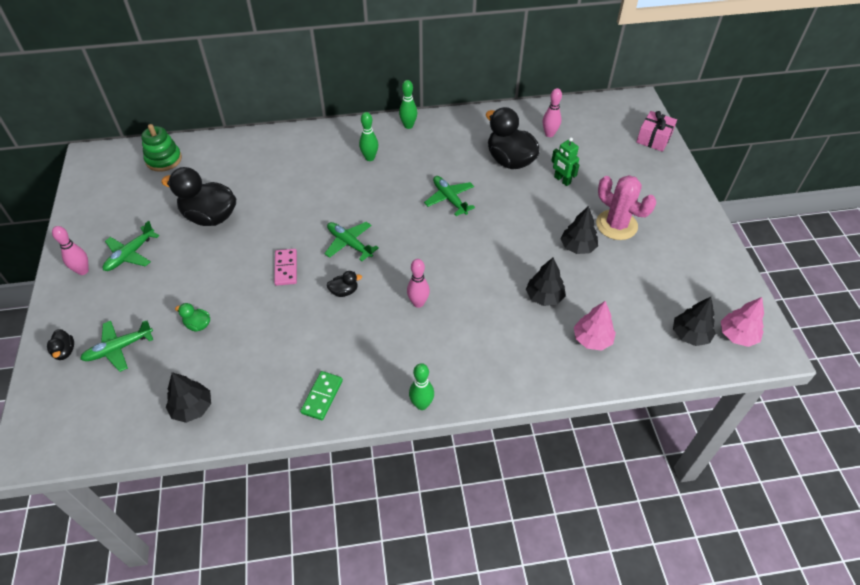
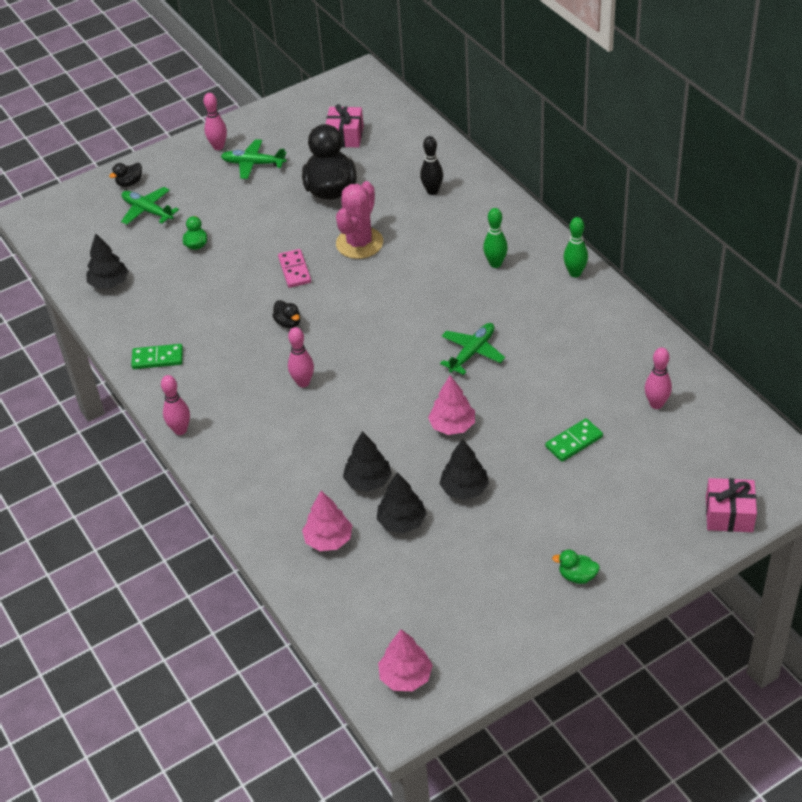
camera: 70 degrees right, 5 degrees down
green stacking toy [141,124,182,172] -> none
pink domino [274,249,297,286] -> pink domino turned 75 degrees counterclockwise [278,249,311,288]
green plane [324,222,379,261] -> none
green bowling pin [409,363,434,410] -> pink bowling pin [161,375,190,435]
black duck [486,107,539,169] -> none
green robot [551,137,579,186] -> green domino [545,418,603,462]
pink cactus [596,175,656,240] -> pink cactus moved to [336,181,383,259]
black tree [673,297,716,346] -> black tree moved to [377,472,427,533]
none -> pink gift [326,104,364,147]
none -> black bowling pin [420,136,443,195]
none -> pink tree [428,375,475,435]
none -> green duck [552,550,600,584]

